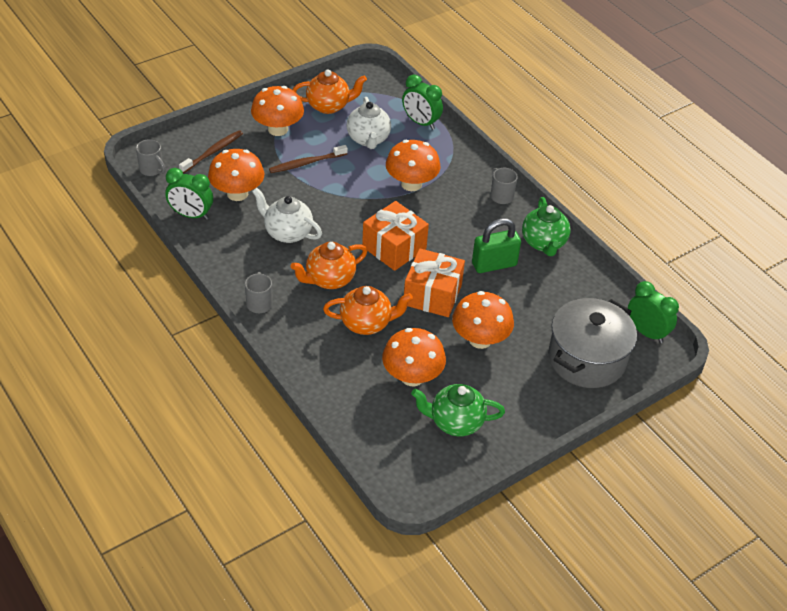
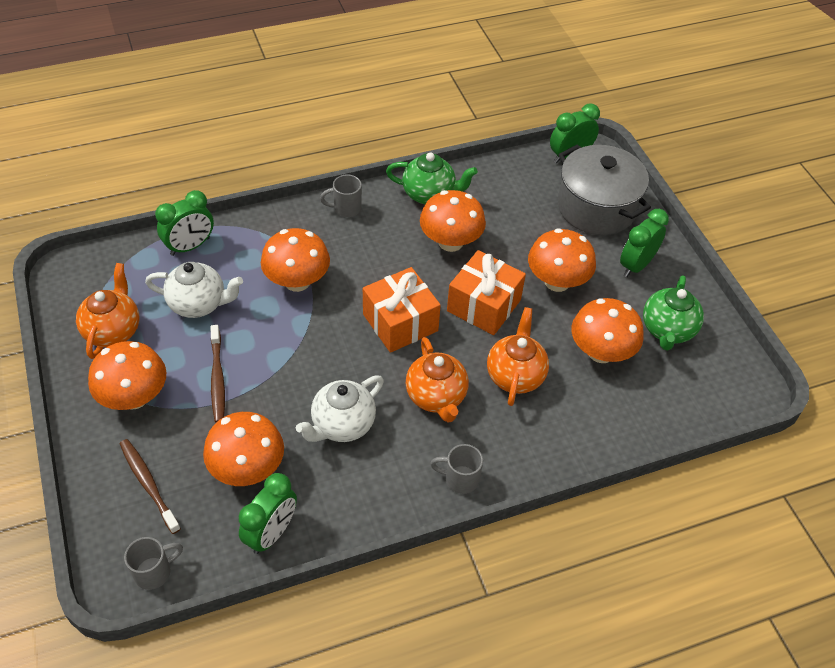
camera: 75 degrees left, 5 degrees up
green padlock [472,218,521,273] -> orange mushroom [420,190,486,252]
none -> green clock [620,209,669,277]

